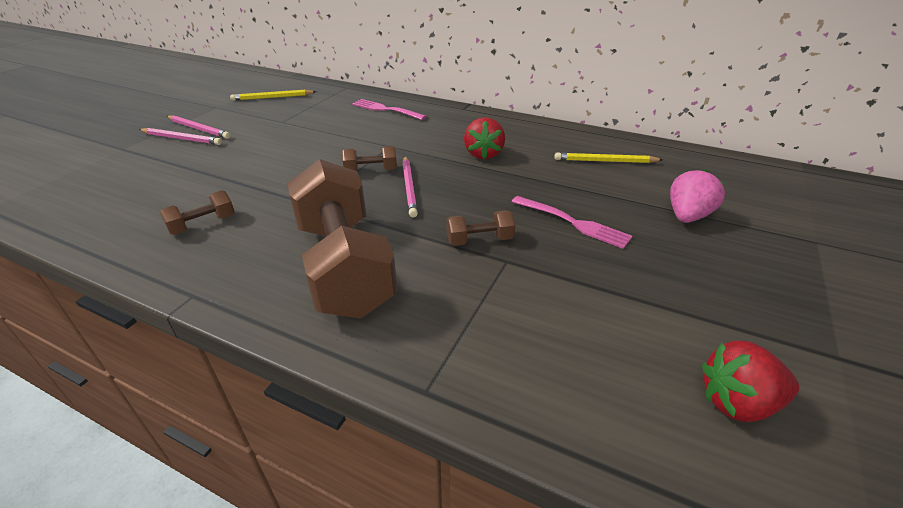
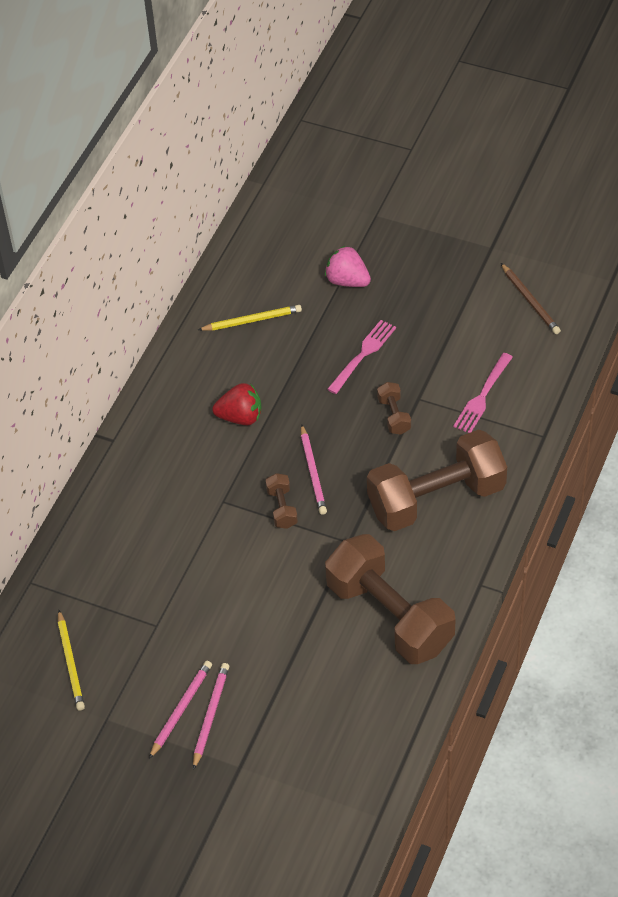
camera: 90 degrees left, 15 degrees up
brown dumbbell [160,190,235,235] -> brown dumbbell [325,534,456,664], size x2.45
pink fork [352,99,427,120] -> pink fork moved to [453,353,513,433]
pink pencil [402,156,418,218] -> pink pencil turned 90 degrees clockwise [301,424,327,515]
yellow pencil [554,152,663,163] -> yellow pencil turned 105 degrees counterclockwise [198,305,302,331]
red strawberry [702,340,799,422] -> brown pencil [501,263,561,334]

